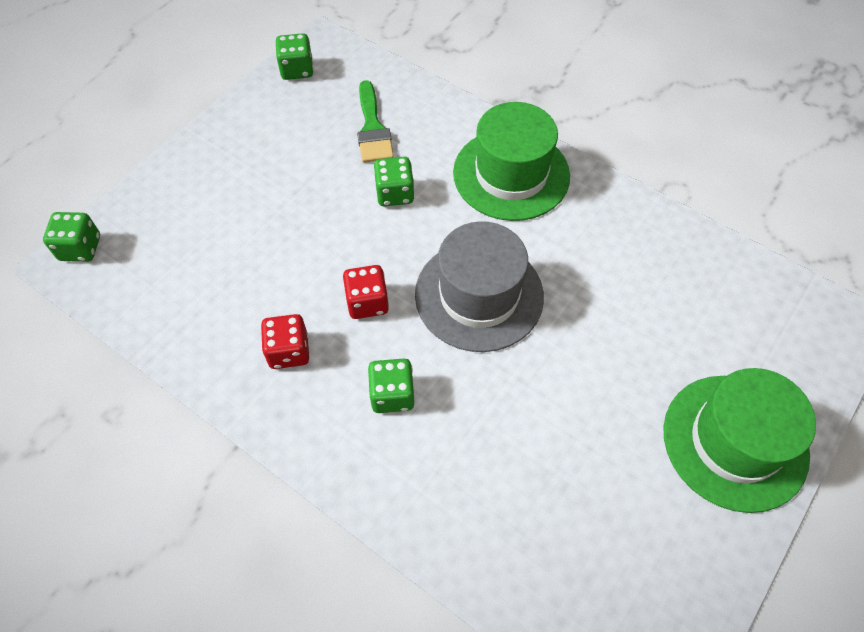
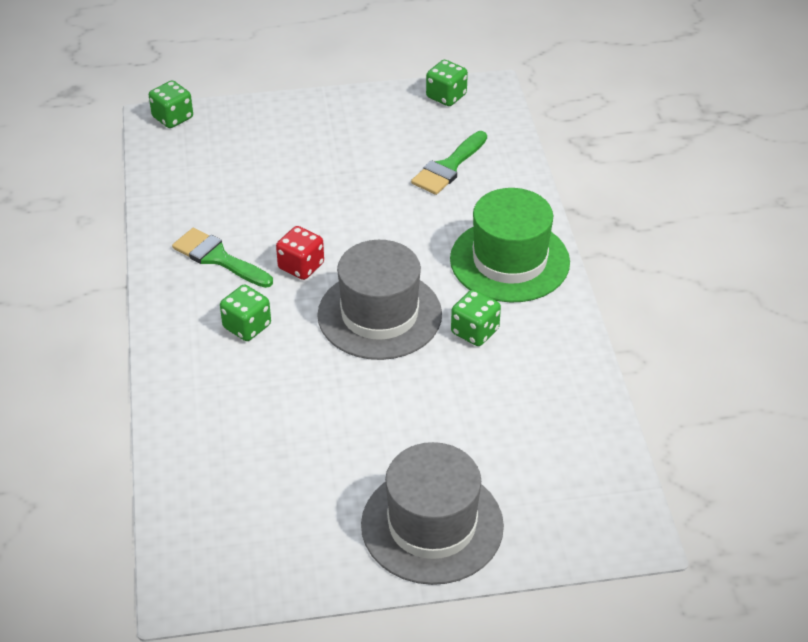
camera: 45 degrees right, 15 degrees down
red dice [261,314,309,369] -> green brush [172,228,273,288]
green dice [374,157,414,206] -> green dice moved to [451,289,501,346]
green hat [663,368,816,513] -> grey hat [361,442,504,585]

